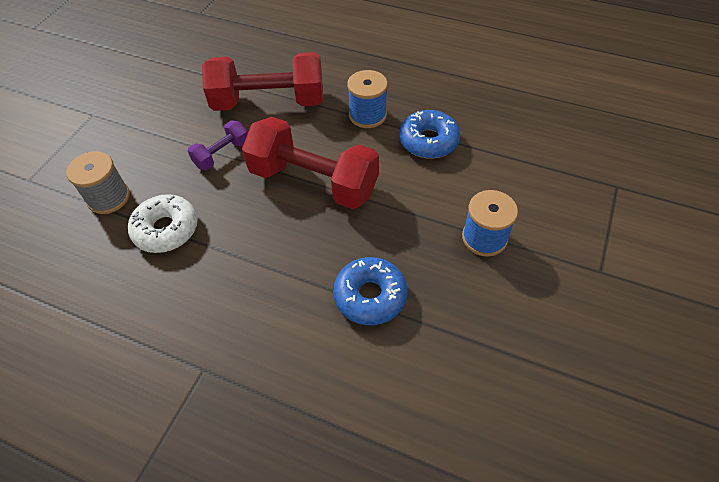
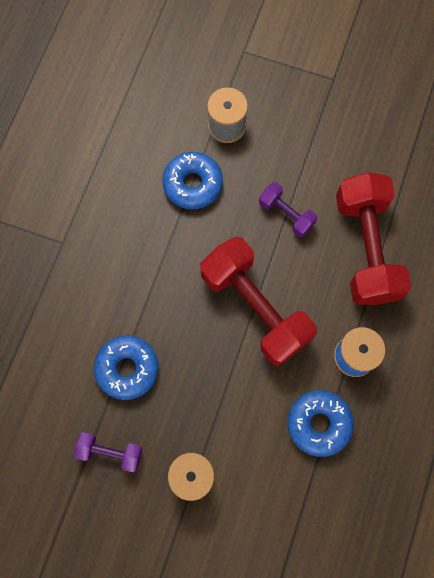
camera: 85 degrees right, 20 degrees up
white donut [128,194,198,253] -> blue donut [162,152,223,210]
red dumbbell [242,117,379,209] -> red dumbbell turned 60 degrees counterclockwise [200,237,317,366]
none -> purple dumbbell [74,432,142,472]

